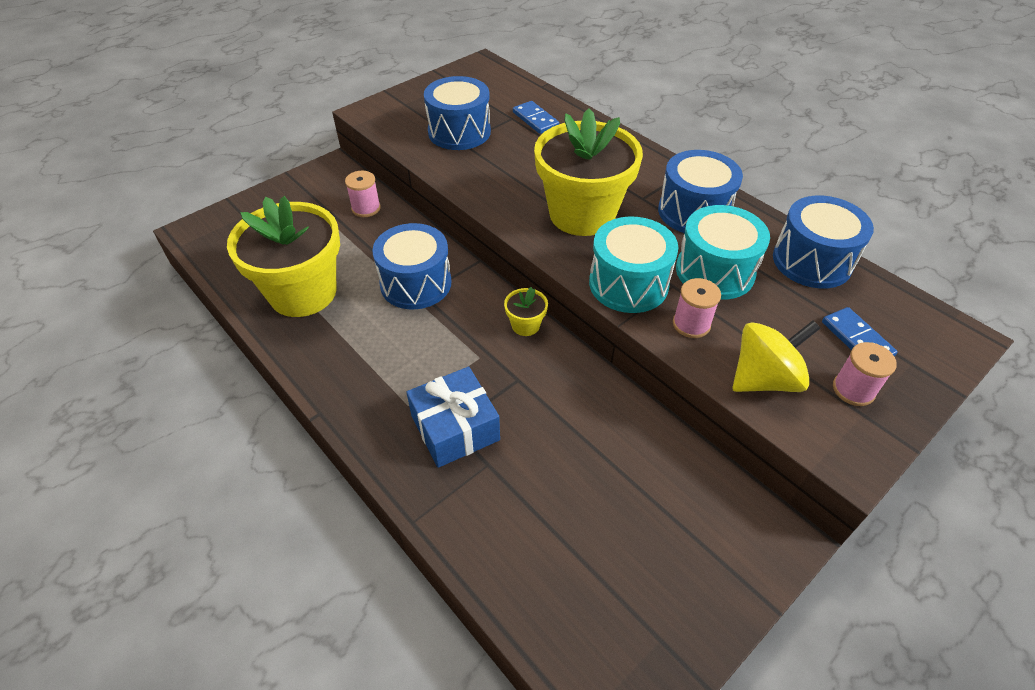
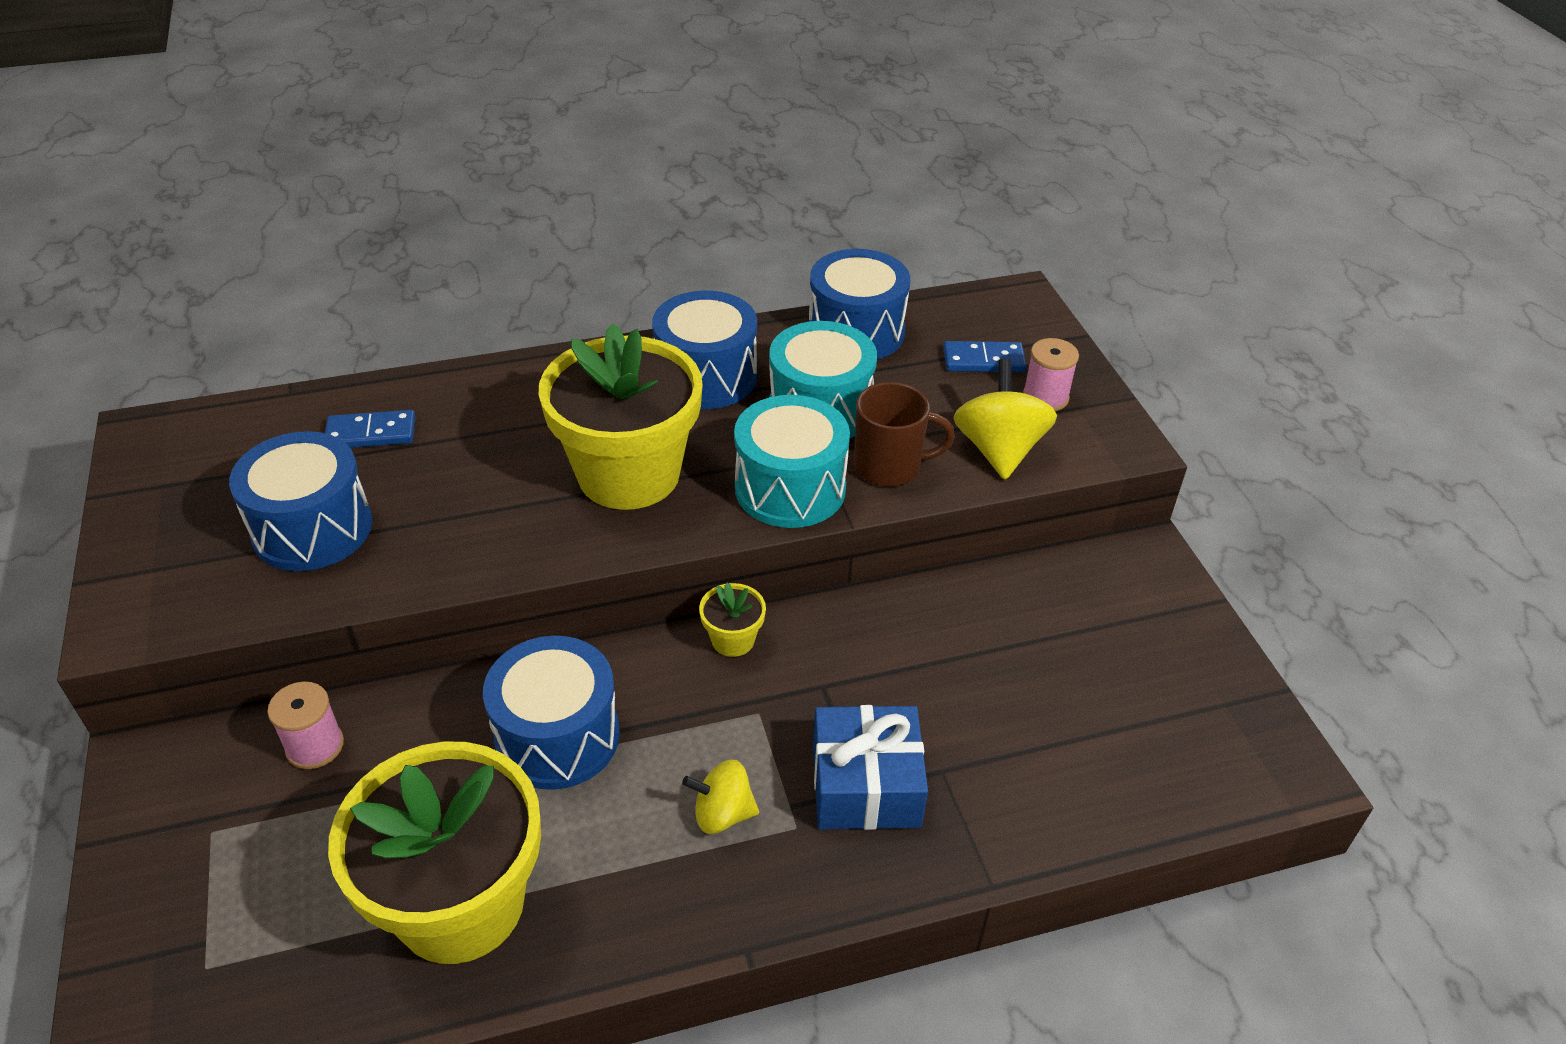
camera: 65 degrees left, 5 degrees down
pink spool [673,278,721,338] -> brown mug [854,382,955,486]
none -> yellow spinning top [682,760,759,834]

